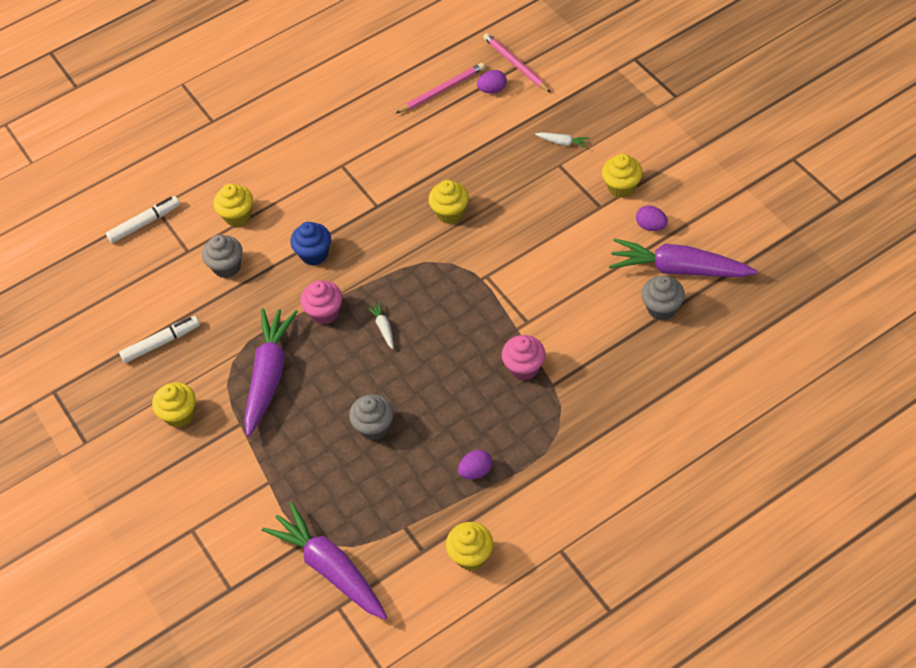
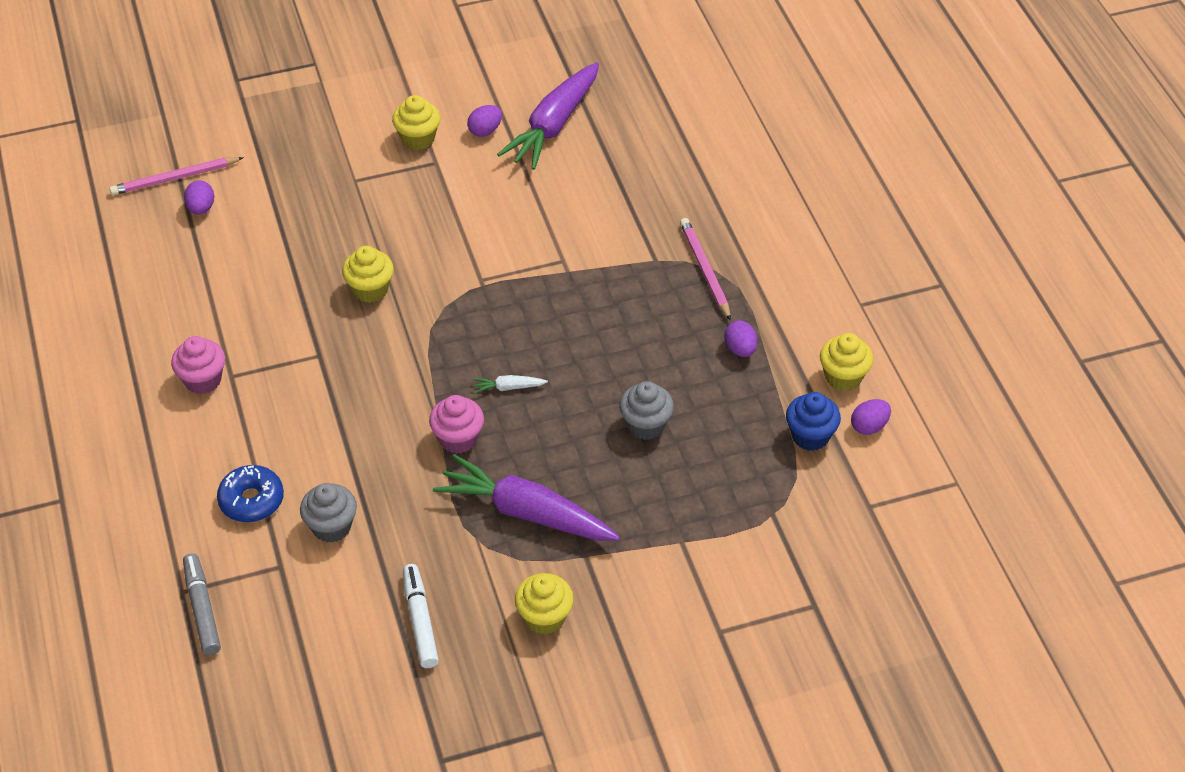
camera: 80 degrees left, 5 degrees down
white marker [106,196,180,243] -> grey marker [183,553,221,655]
yellow cupcake [213,183,253,227] -> blue donut [217,465,284,522]
purple carrot [262,502,387,619] -> none
blue cupcake [290,222,331,266] -> blue cupcake moved to [786,392,841,451]
pink pencil [395,63,485,114] -> pink pencil moved to [680,218,731,321]
pink cupcake [502,335,546,380] -> pink cupcake moved to [171,336,225,394]
white carrot [535,132,590,148] -> none
grey cupcake [641,275,685,320] -> none
none -> purple egg [851,399,891,435]

